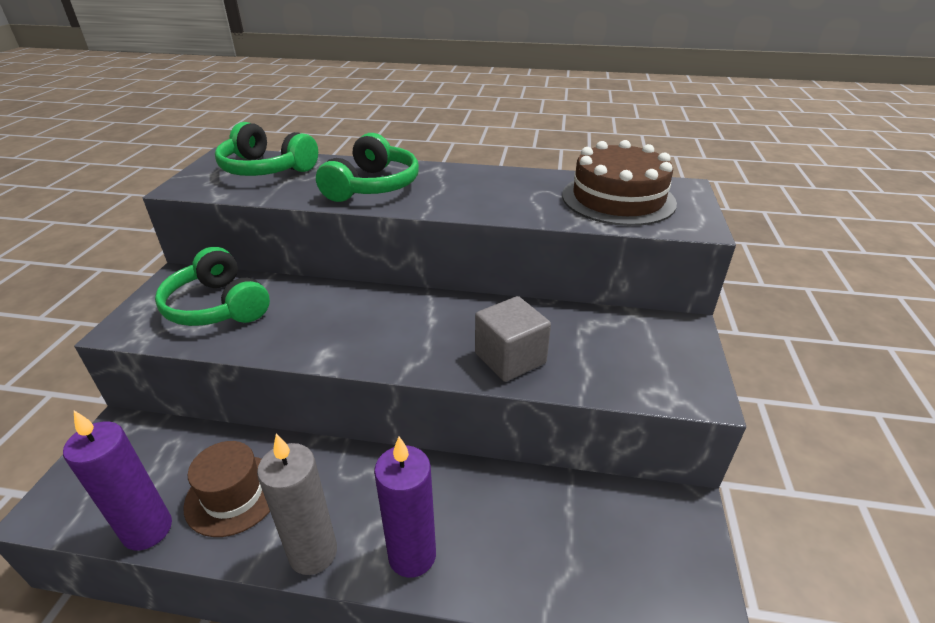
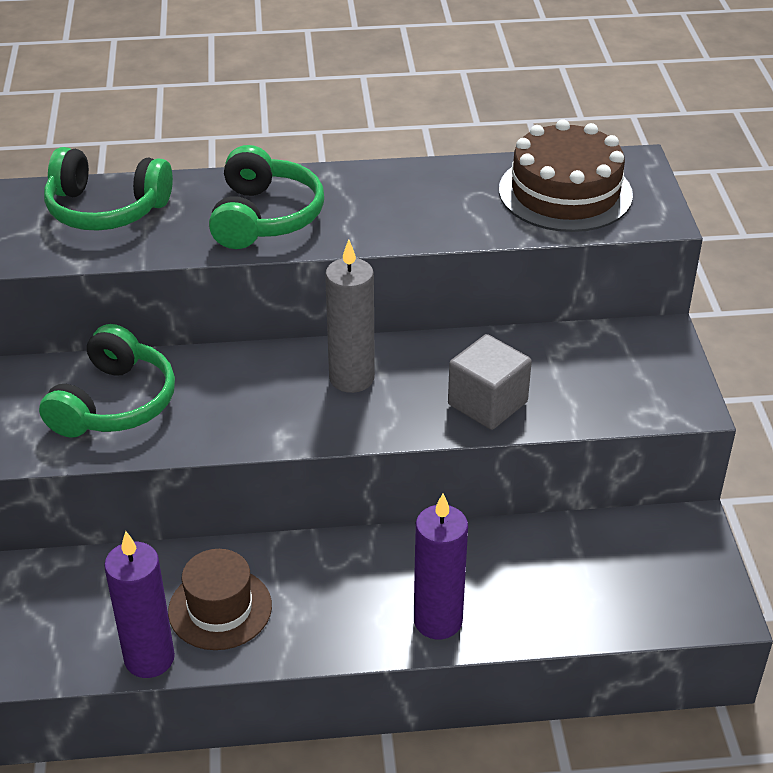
camera: 15 degrees left, 5 degrees up
green headphones [155,247,270,326] -> green headphones turned 105 degrees counterclockwise [39,324,175,438]
grey candle [257,434,337,575] -> grey candle moved to [325,239,375,393]

